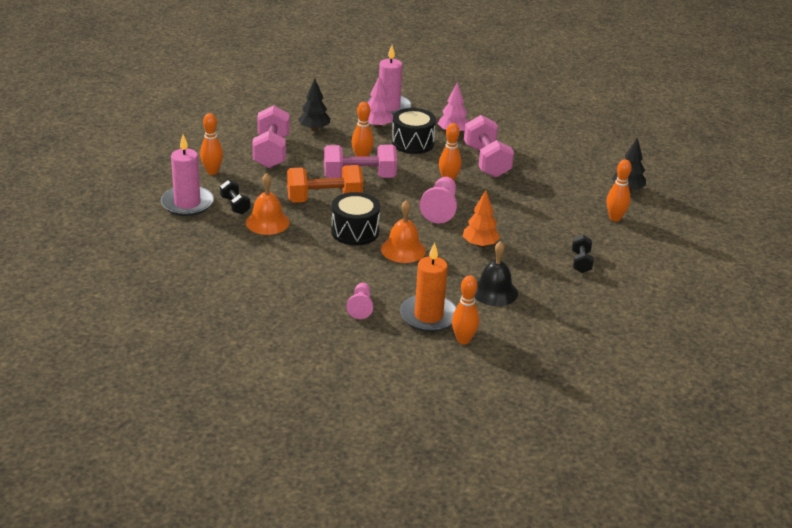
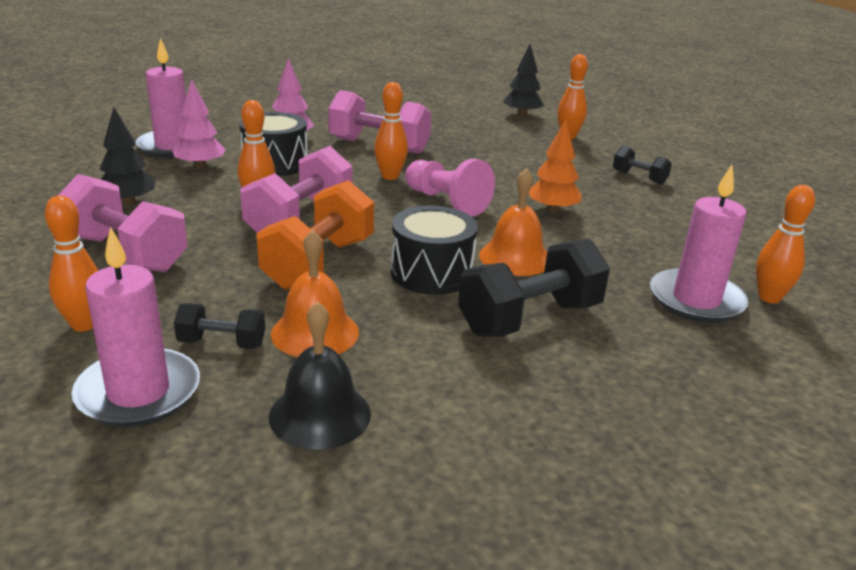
camera: 55 degrees left, 5 degrees down
pink pawn [346,283,373,319] -> none
orange candle [400,242,457,332] -> pink candle [650,165,748,323]
black bell [474,241,518,306] -> black bell moved to [269,301,371,450]
none -> black dumbbell [458,239,610,337]

